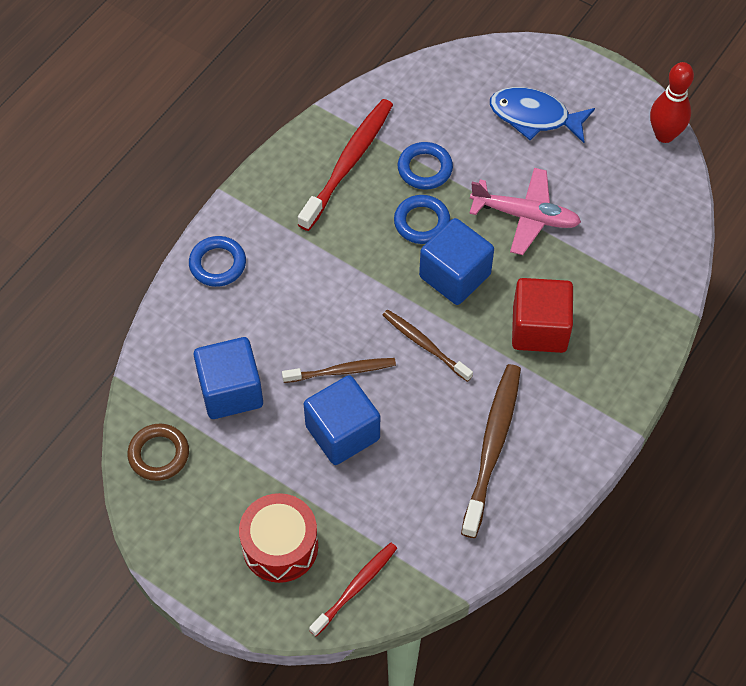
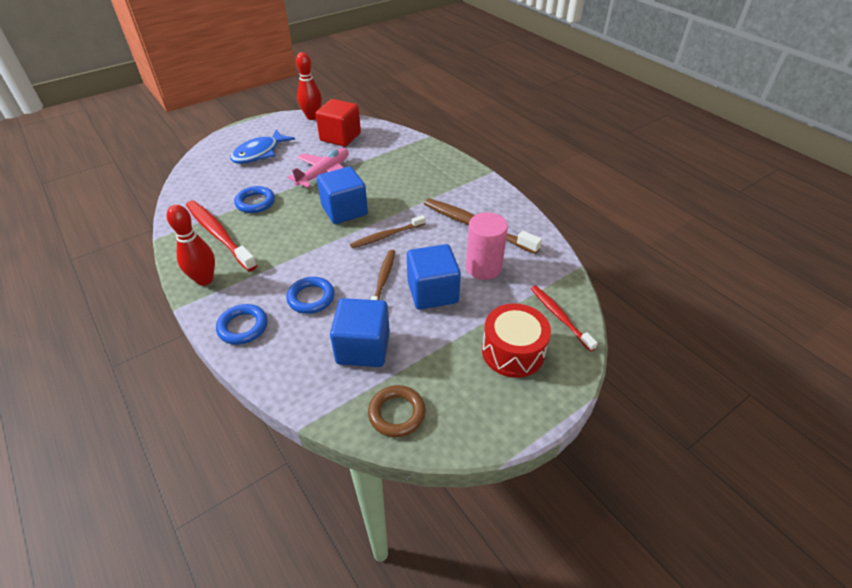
camera: 70 degrees left, 15 degrees down
blue ring [394,195,450,244] -> blue ring moved to [286,277,335,314]
red cube [512,278,573,353] -> red cube moved to [316,99,361,147]
none -> red bowling pin [167,205,215,286]
none -> pink cylinder [466,212,508,280]

